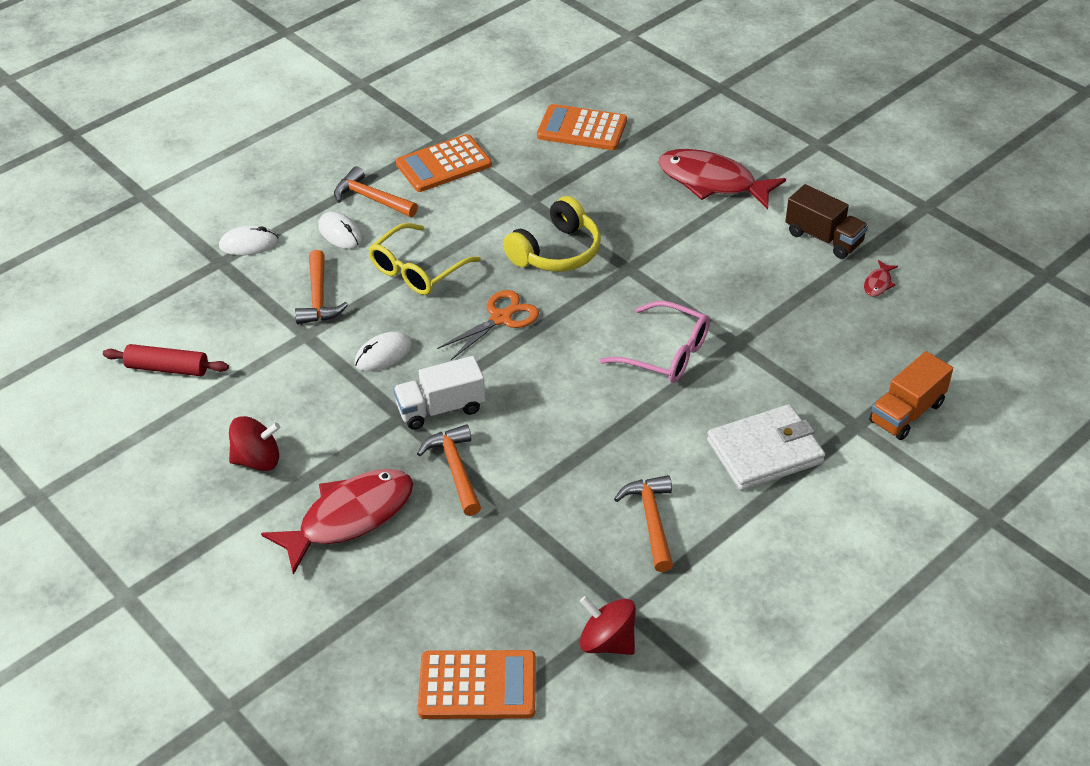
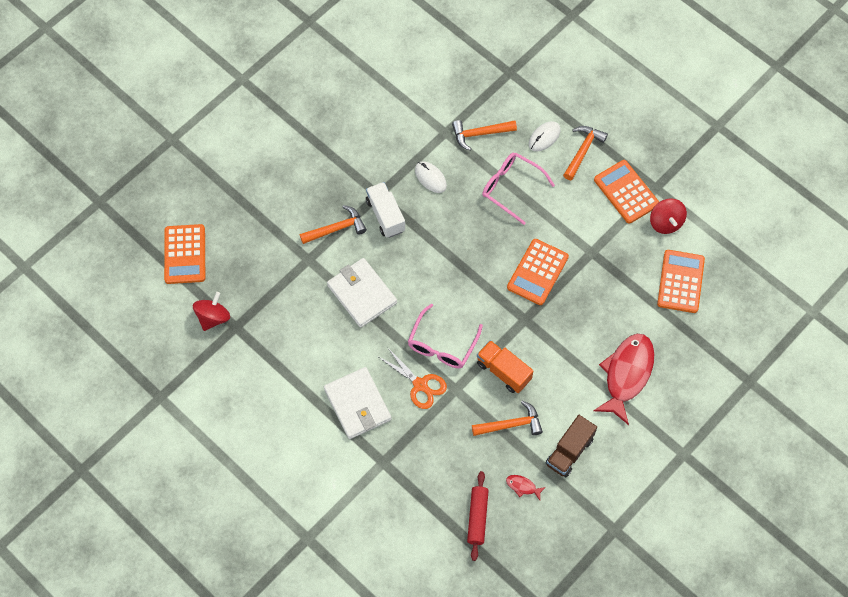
camera: 85 degrees right, 20 degrees up
red rolling pin [103,344,229,376] -> red rolling pin moved to [467,471,489,561]
white mouse [219,225,279,255] -> none
red spinning top [229,416,280,471] -> red spinning top moved to [650,198,687,234]
red fish [261,469,413,575] -> none
yellow glasses [368,223,481,295] -> pink glasses [482,152,555,225]
orange scissors [437,290,539,360] -> orange scissors moved to [379,347,447,409]
yellow headphones [503,196,601,272] -> orange calculator [507,239,569,305]
orange hammer [614,475,673,572] -> orange hammer moved to [472,401,543,436]
orange truck [869,351,953,440] -> orange truck moved to [477,340,534,393]
none -> white wallet [327,258,397,328]

